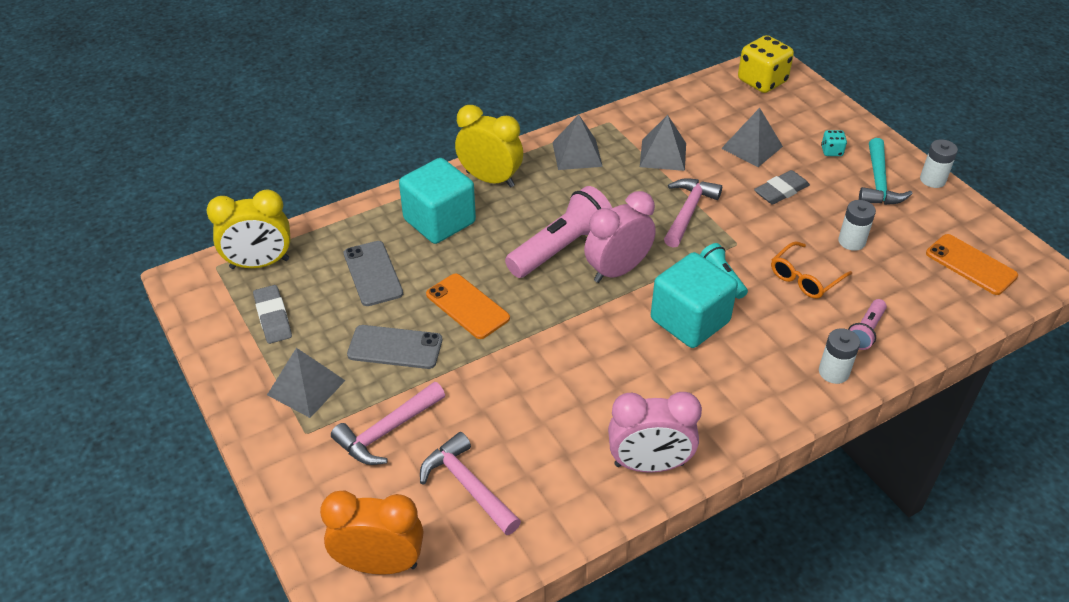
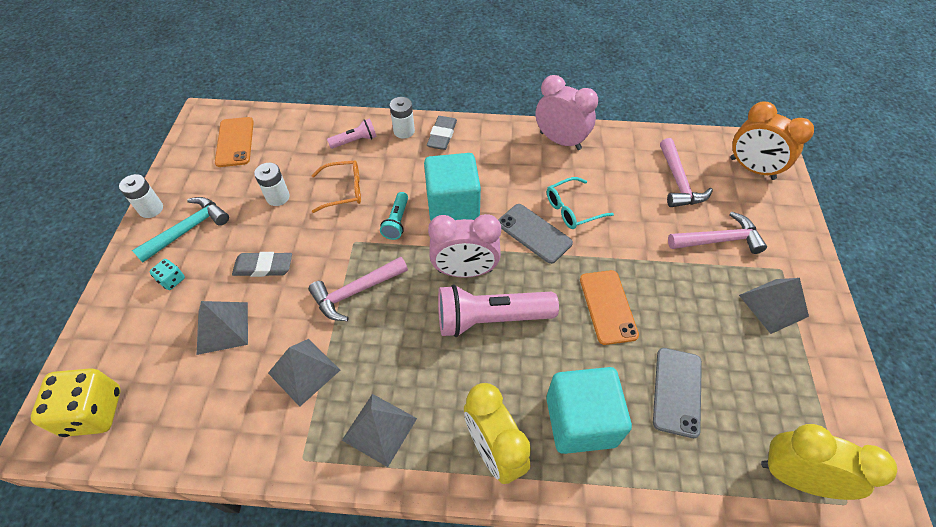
camera: 145 degrees left, 10 degrees up
grey eraser [253,285,292,344] -> grey eraser moved to [427,116,457,150]
grey phone [347,325,442,369] -> grey phone moved to [498,204,573,264]
none -> turquoise glasses [547,177,614,229]

